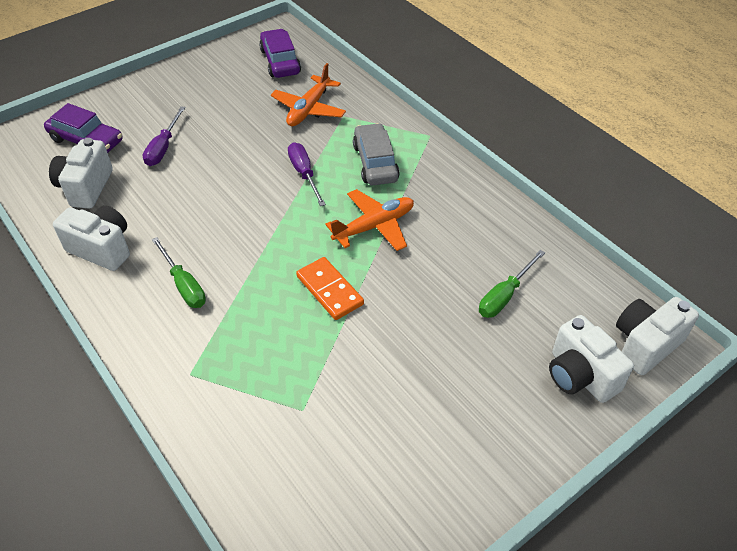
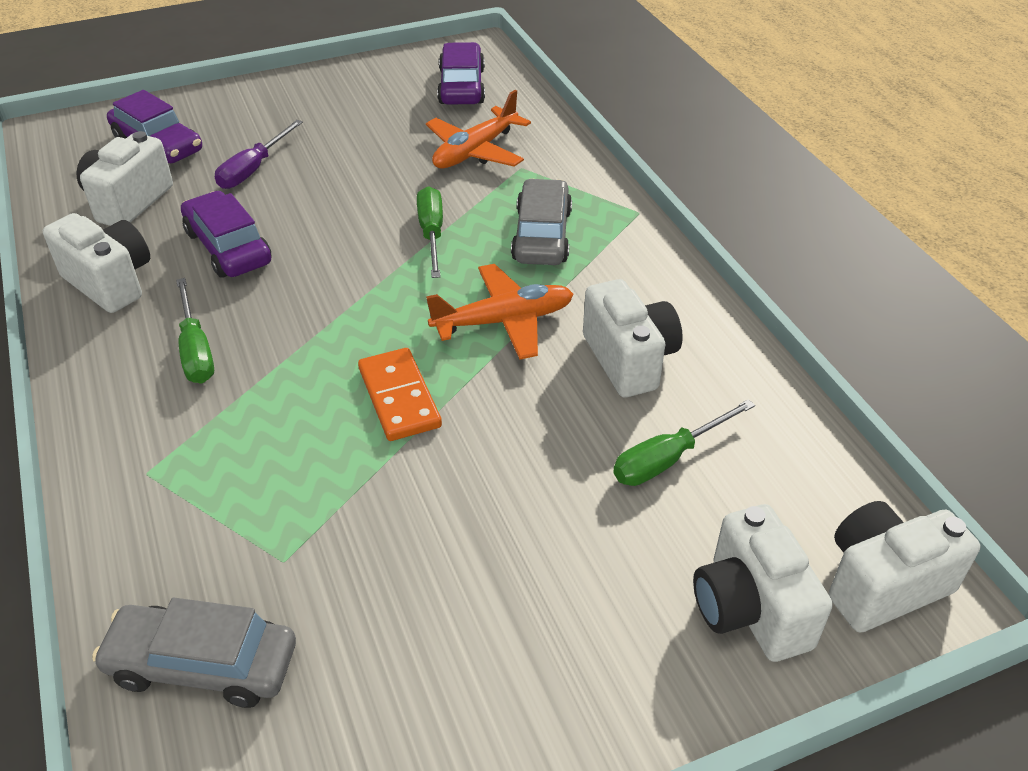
camera: 15 degrees right, 5 degrees down
purple screwdriver [288,142,326,206] -> green screwdriver [417,186,443,278]
none -> grey car [92,598,296,708]
none -> purple car [181,191,272,278]
none -> white camera [583,279,683,398]

